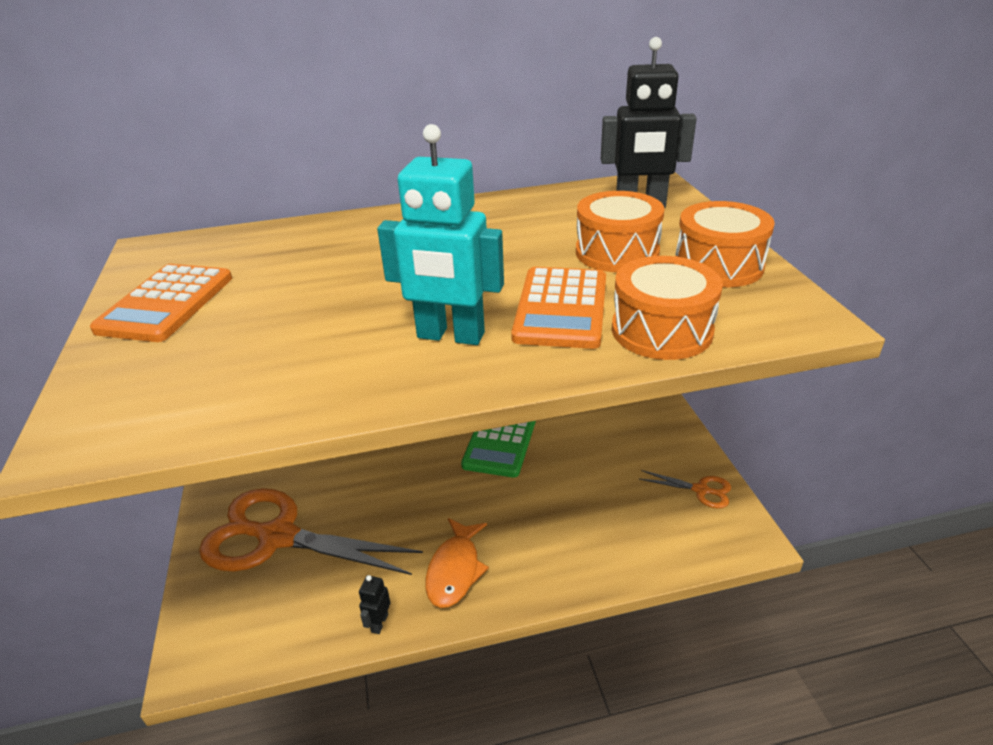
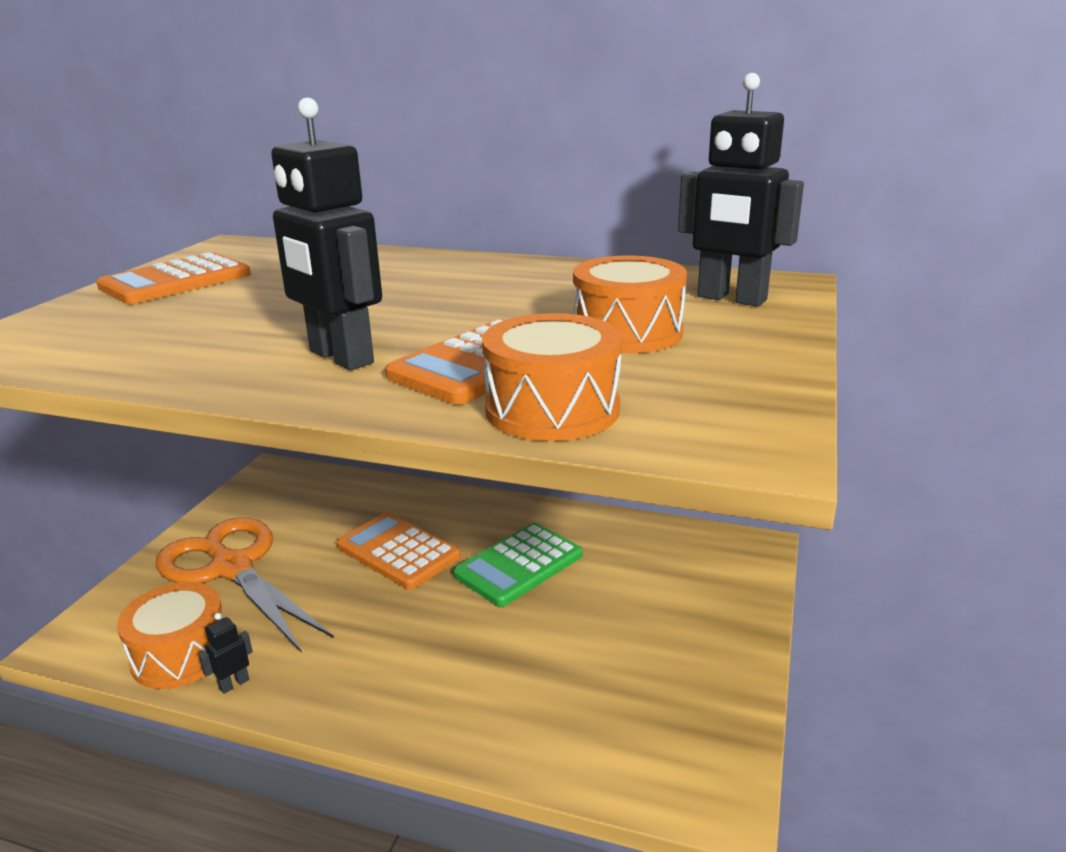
camera: 30 degrees right, 10 degrees down
turquoise robot [377,124,504,345] -> black robot [271,98,382,370]
orange fish [425,518,489,608] -> none
orange scissors [639,470,731,509] -> none
orange drum [675,201,775,287] -> orange drum moved to [117,582,222,689]
none -> orange calculator [337,512,461,590]

